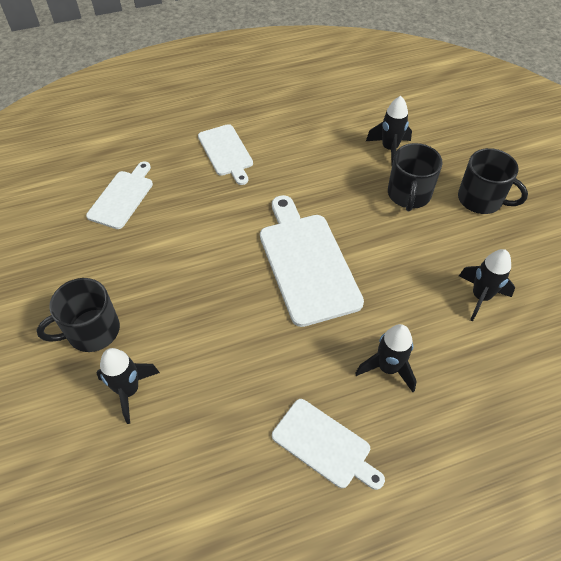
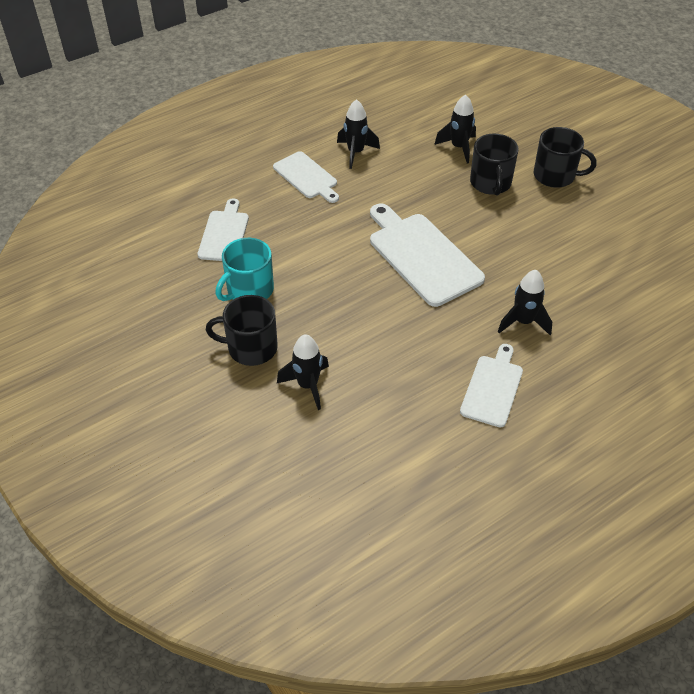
camera: 15 degrees left, 5 degrees down
black mug [37,278,120,352] -> black mug turned 45 degrees clockwise [206,295,278,366]
white cutting board [272,399,385,490] -> white cutting board turned 90 degrees counterclockwise [460,344,523,428]
black rocket [459,249,515,321] -> black rocket moved to [337,99,380,169]
none -> turquoise mug [215,238,274,301]

